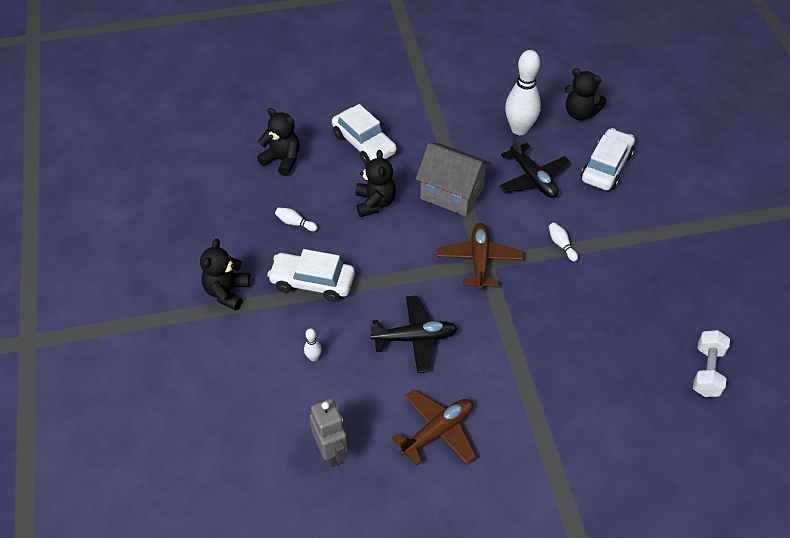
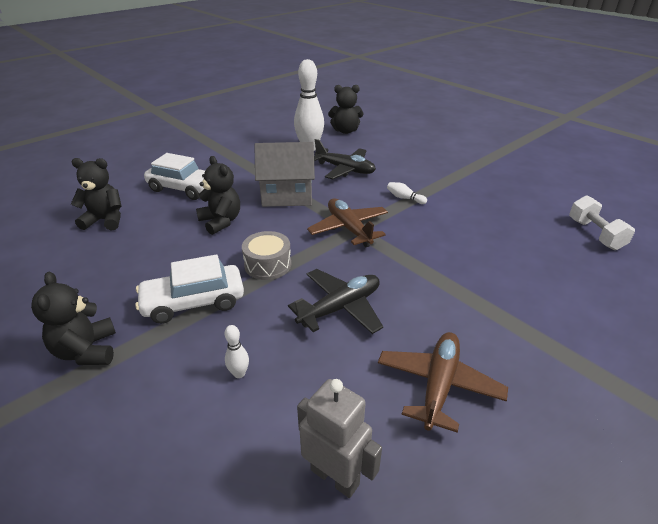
camera: 30 degrees left, 15 degrees down
white bowling pin [275,207,317,231] -> none
white car [581,128,635,190] -> none
none -> grey drum [242,231,291,280]

